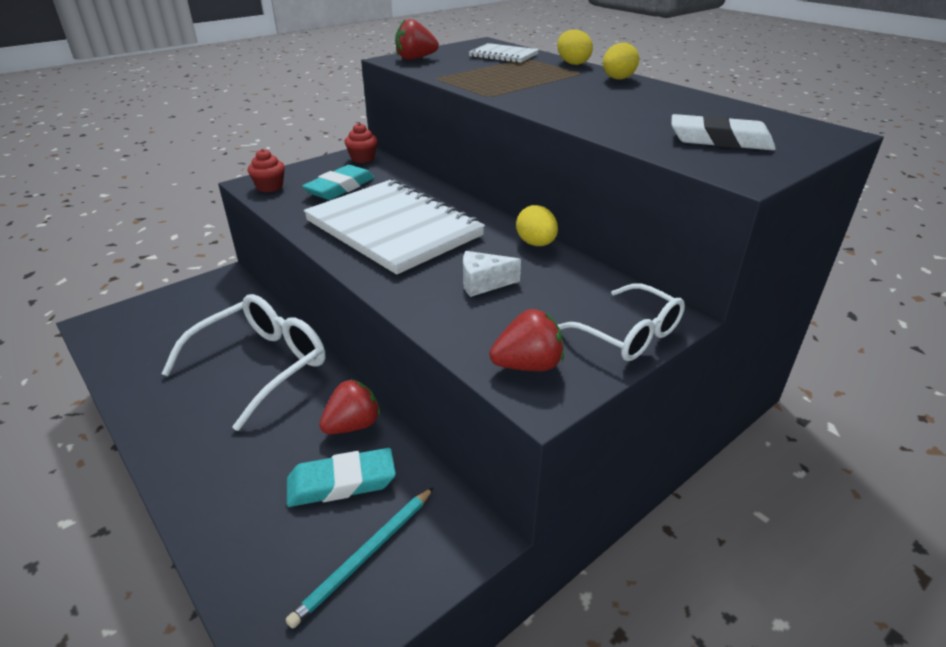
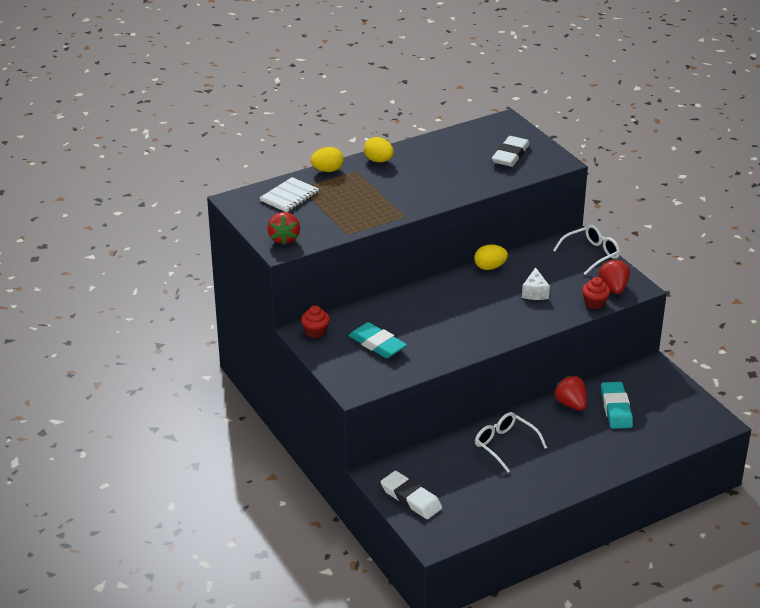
camera: 80 degrees left, 0 degrees up
white glasses [161,294,325,431] -> white glasses [475,412,547,473], size x0.62
red cupcake [248,149,285,192] -> red cupcake moved to [582,277,610,309]
turquoise pencil [286,487,434,628] -> none
white notebook [304,180,485,275] -> none
none -> white eraser [381,471,442,519]

